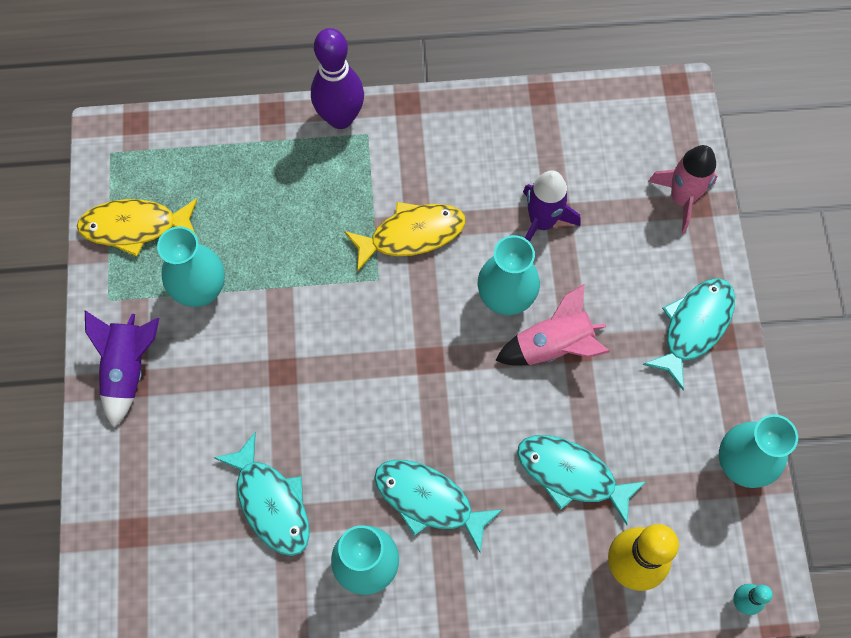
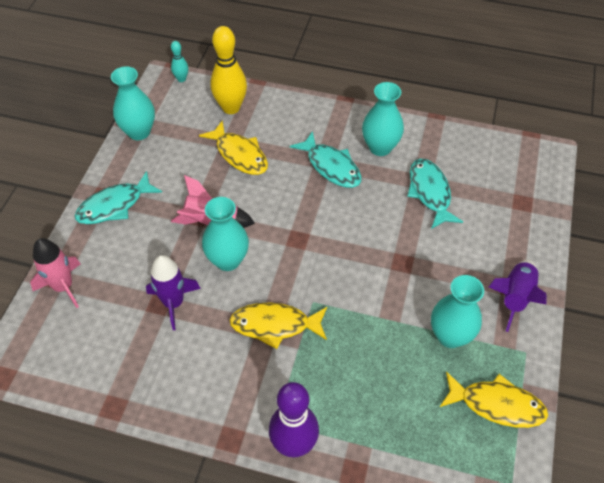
camera: 160 degrees left, 15 degrees down
turquoise fish [517,435,647,525] -> yellow fish [199,120,268,175]

